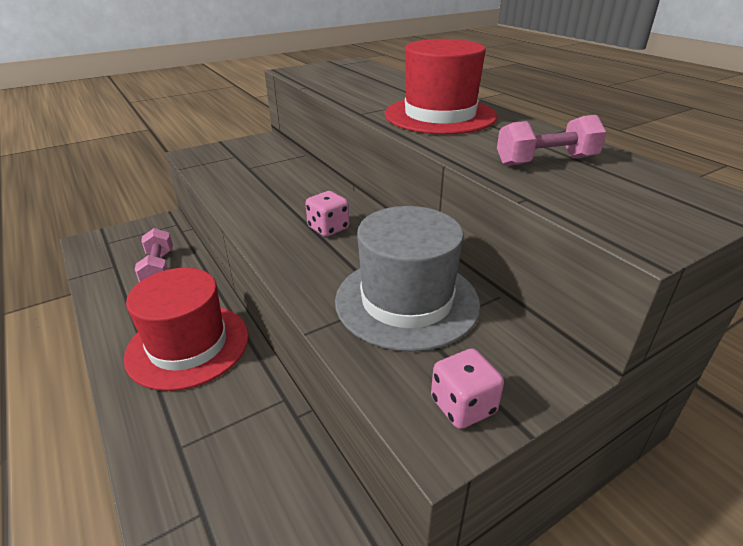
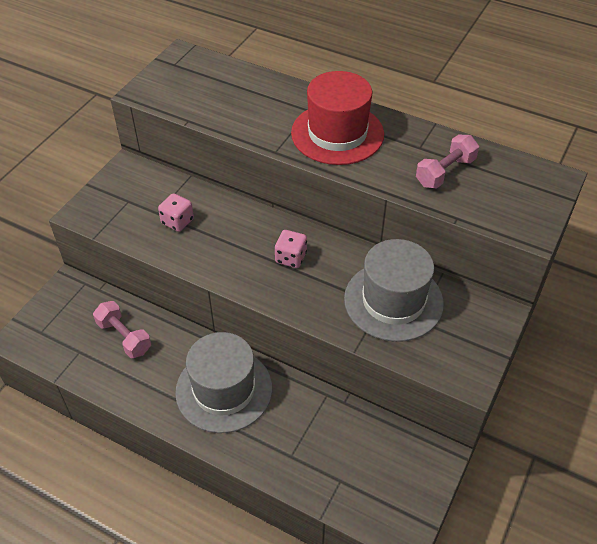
camera: 30 degrees left, 15 degrees up
red hat [124,268,249,391] -> grey hat [175,332,272,433]
pink dice [431,348,504,429] -> pink dice moved to [158,193,194,232]

